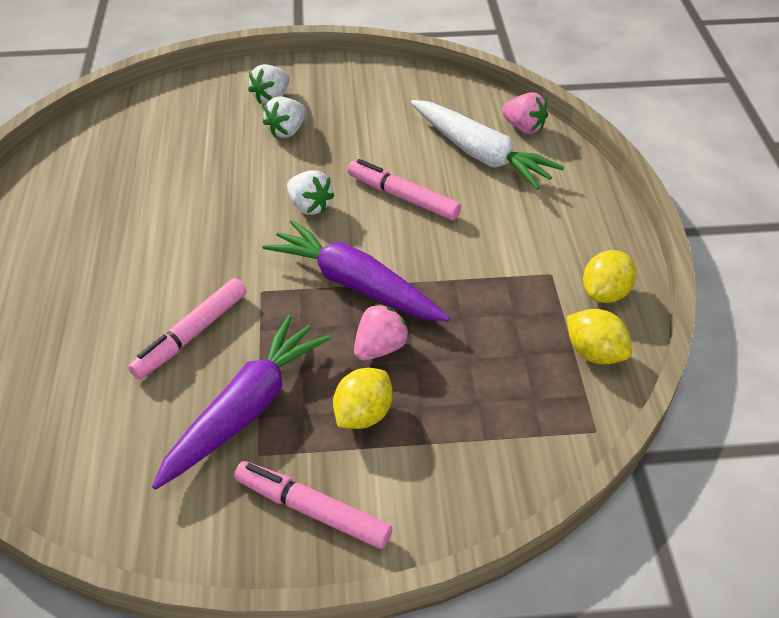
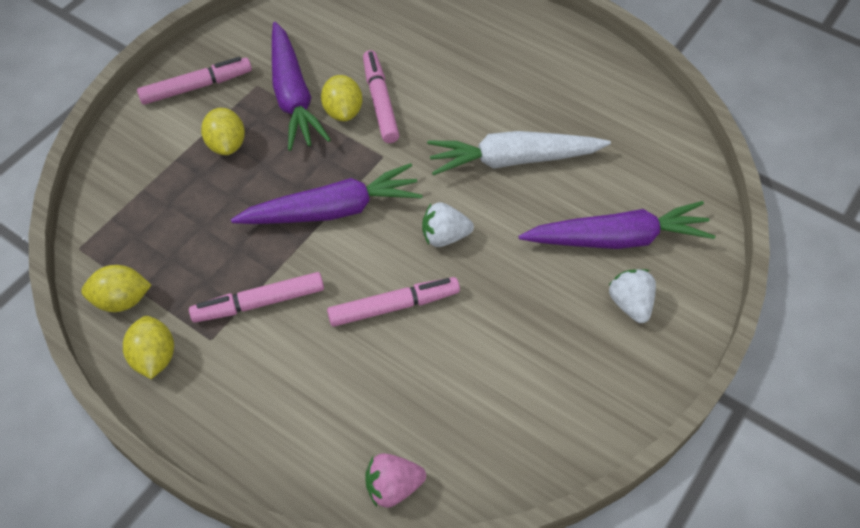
camera: 130 degrees right, 10 degrees up
white strawberry [263,96,306,138] -> none
pink strawberry [354,303,410,361] -> none
white carrot [411,100,564,190] -> white carrot moved to [427,131,611,175]
none -> pink marker [189,272,324,323]
none -> yellow lemon [321,75,362,121]
none -> purple carrot [519,201,715,249]

